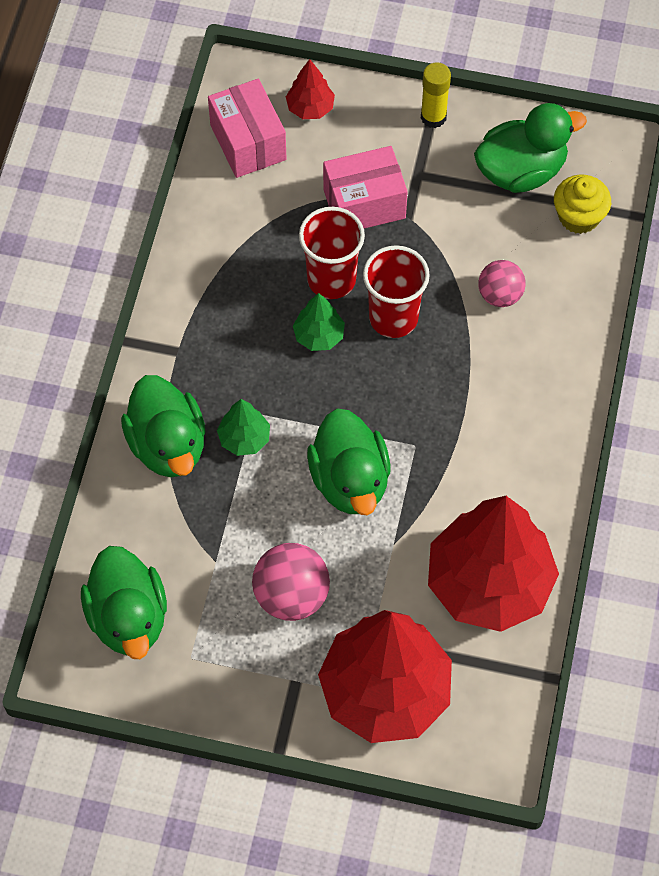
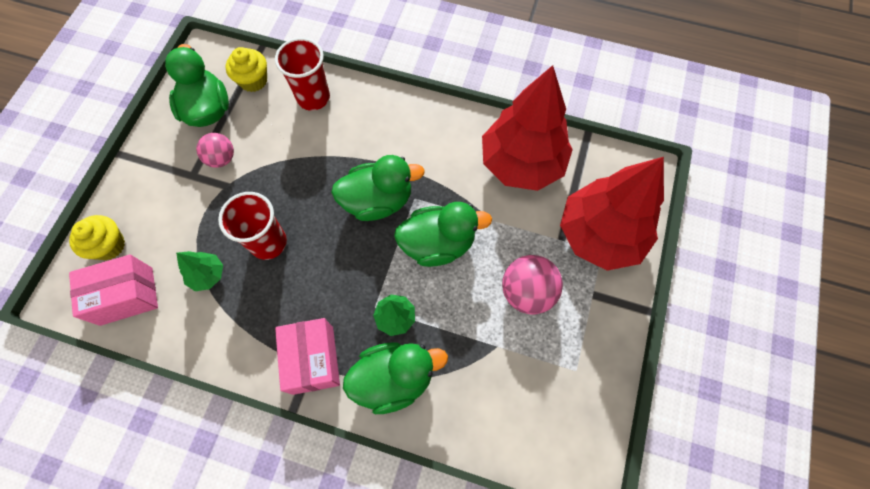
camera: 85 degrees left, 5 degrees up
green duck [81,546,167,659] -> green duck moved to [331,155,425,221]
red tree [286,59,335,119] -> yellow cupcake [69,215,125,260]
green tree [293,293,345,351] -> green tree moved to [176,251,223,291]
pink box [323,146,408,228] -> pink box moved to [275,318,340,395]
red cup [363,245,430,338] -> red cup moved to [275,38,330,111]
yellow glue stick [421,62,451,128] -> none
pink ball [478,260,526,307] -> pink ball moved to [196,133,234,168]

